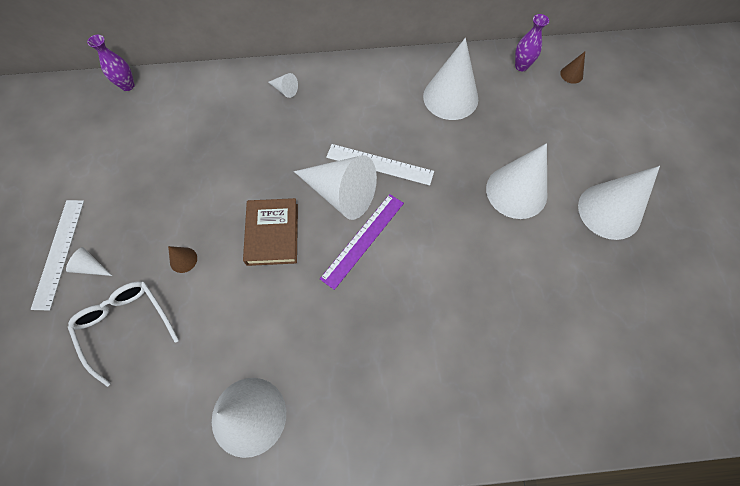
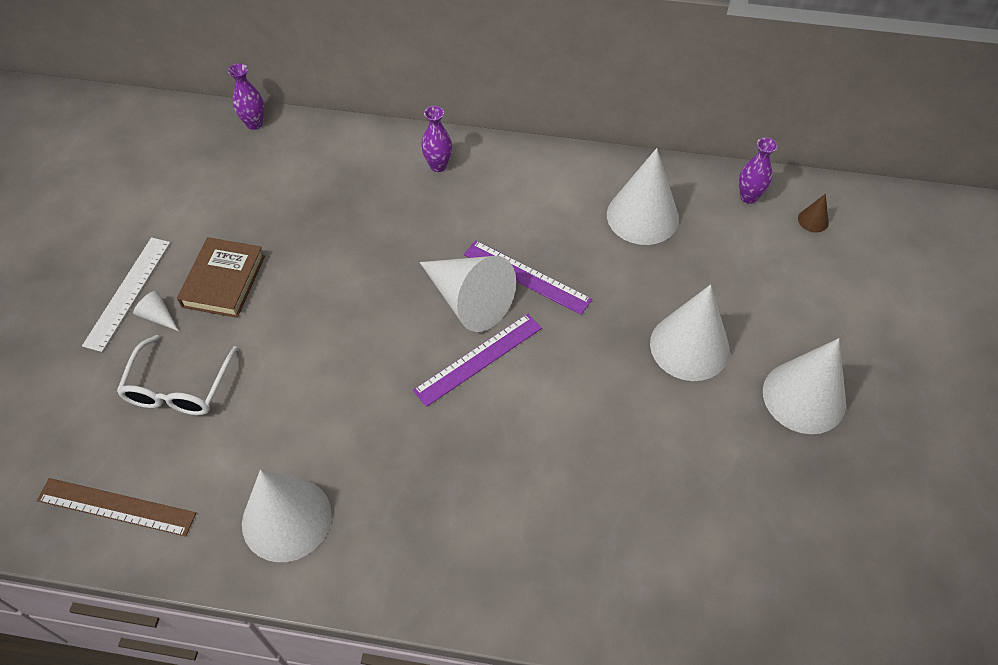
camera: 15 degrees right, 10 degrees down
white glasses [68,282,179,387] -> white glasses turned 150 degrees counterclockwise [116,335,238,415]
brown cone [168,246,197,273] -> none
brown book [243,198,298,266] -> brown book moved to [177,237,265,318]
white cone [268,73,298,98] -> purple vase [421,106,452,172]
white ruler [326,144,434,186] -> purple ruler [464,240,592,315]
none -> brown ruler [37,478,196,537]

